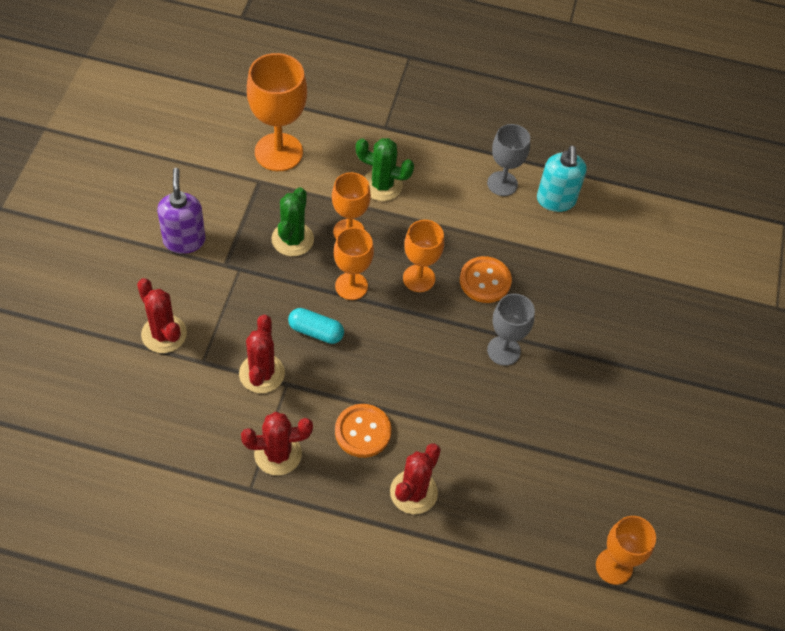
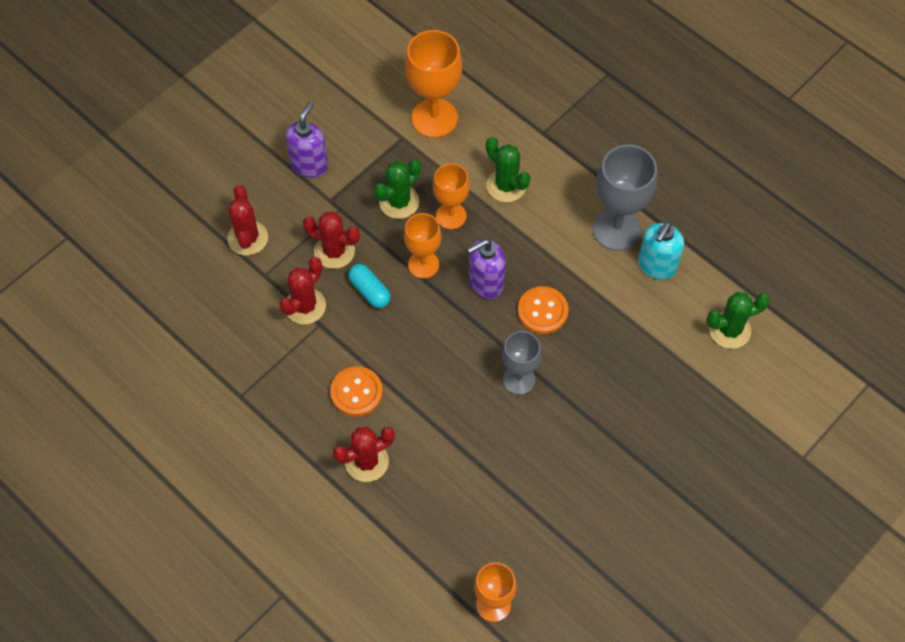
camera: 35 degrees right, 5 degrees up
red cactus [241,412,313,475] -> red cactus moved to [303,212,360,269]
orange goblet [403,220,444,292] -> purple soap dispenser [467,239,506,299]
grey goblet [487,124,530,196] -> grey goblet [593,145,657,251], size x1.58
none -> green cactus [706,292,770,349]

